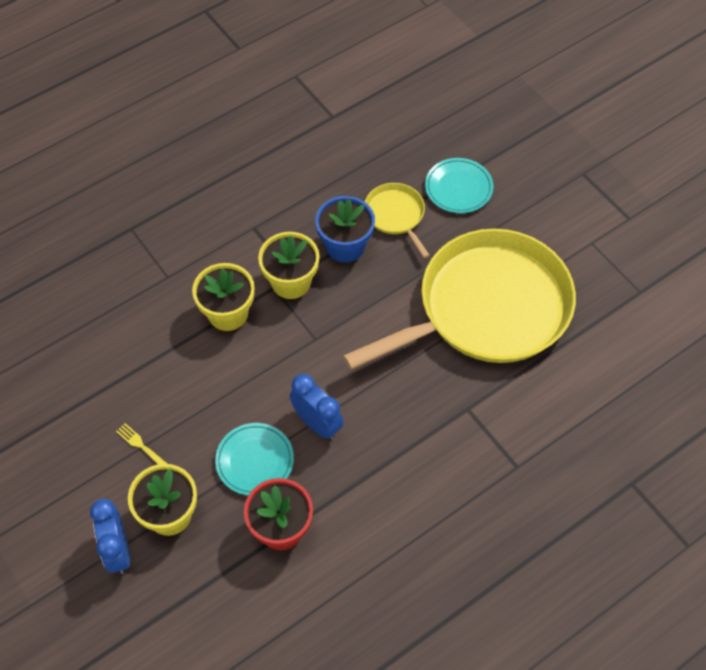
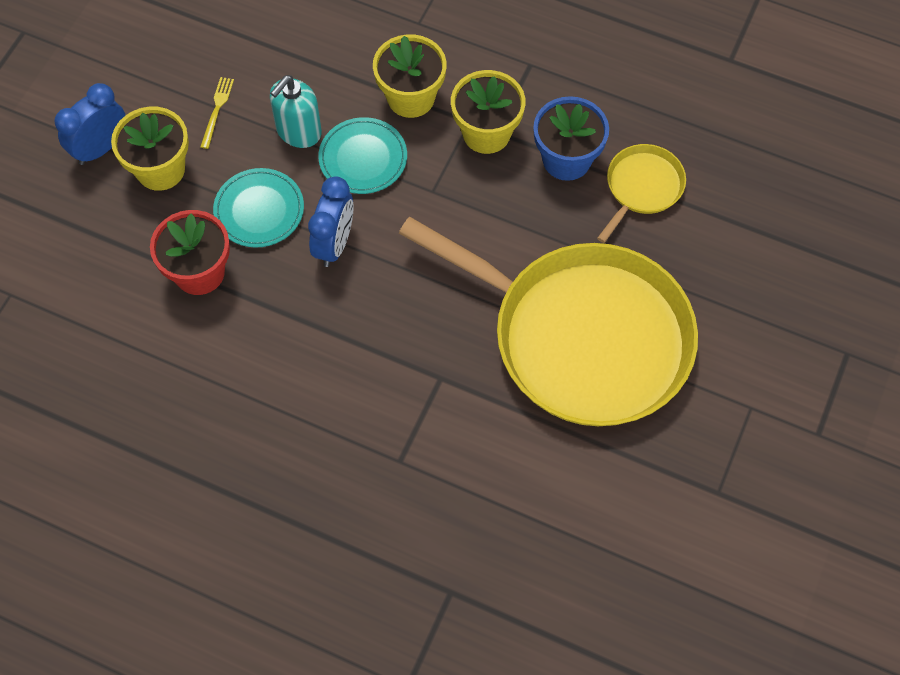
camera: 60 degrees right, 5 degrees up
turquoise plate [425,158,493,213] -> turquoise plate moved to [318,117,407,194]
none -> turquoise soap dispenser [270,75,322,148]

